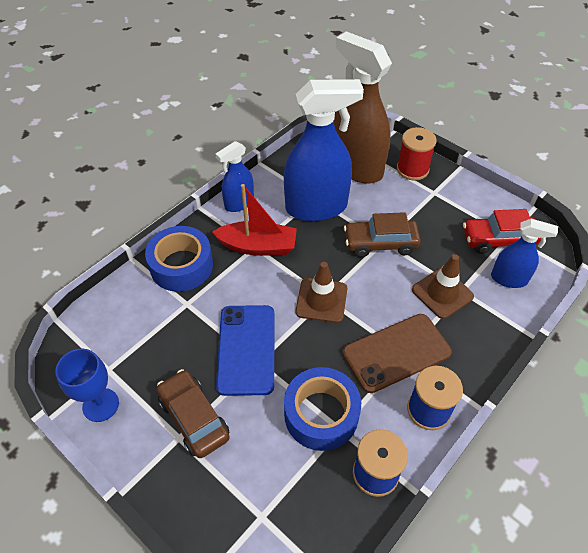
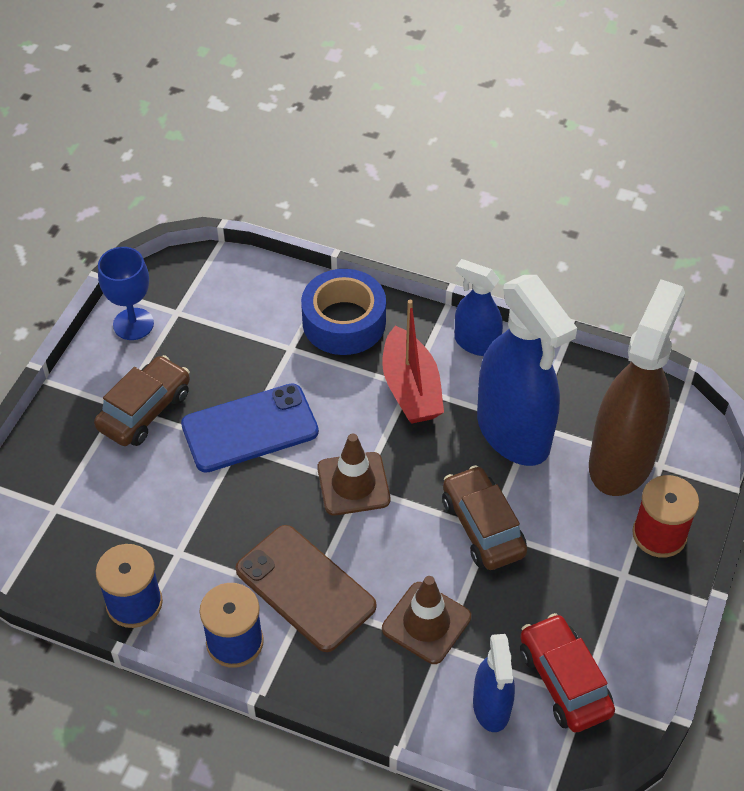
camera: 70 degrees right, 0 degrees up
blue tape [284,367,361,451] -> none

